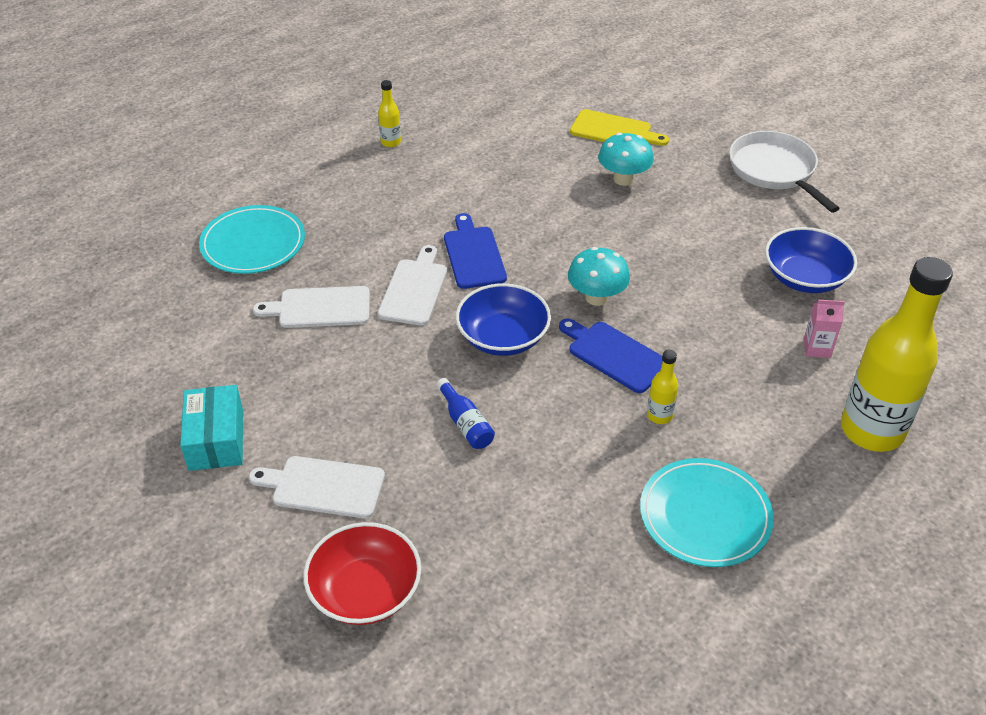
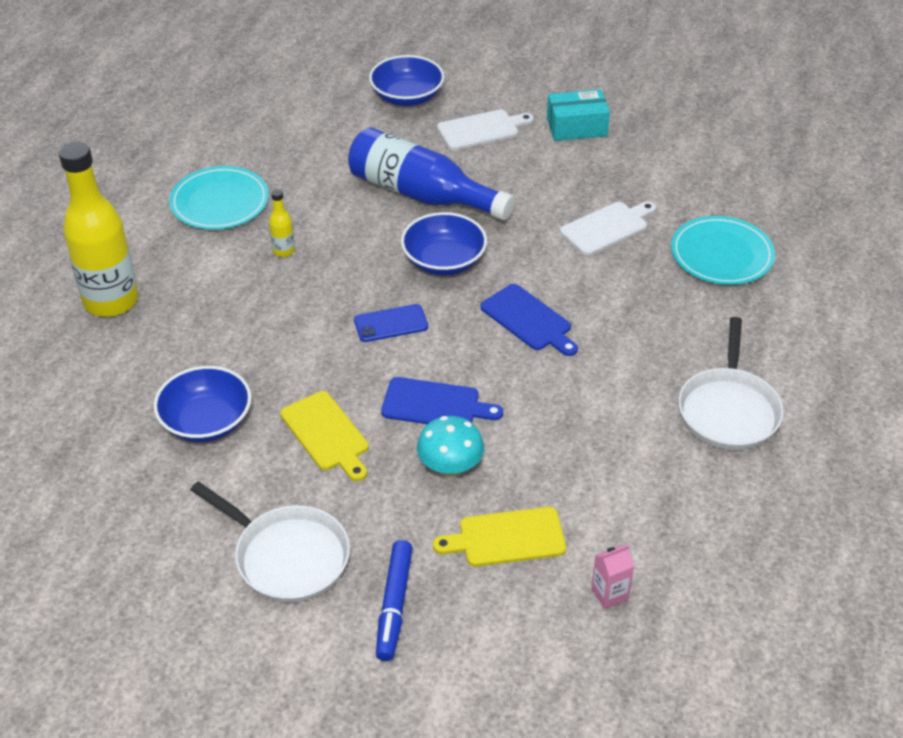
camera: 150 degrees right, 0 degrees up
turquoise box [180,385,243,471] -> turquoise box turned 60 degrees counterclockwise [547,89,610,141]
red bowl [303,522,421,625] -> blue bowl [369,55,444,106]
yellow bottle [378,80,401,147] -> white pan [678,317,784,450]
white cutting board [378,245,447,325] -> none
blue bottle [436,378,495,449] -> blue bottle [348,127,515,220], size x2.41
blue cutting board [559,319,663,393] -> blue cutting board moved to [381,377,503,424]
turquoise mushroom [568,247,630,306] -> blue phone [354,304,428,342]
pink carton [804,300,845,358] -> pink carton moved to [591,545,634,609]
none -> yellow cutting board [280,391,369,481]
none -> blue marker [376,540,413,661]

